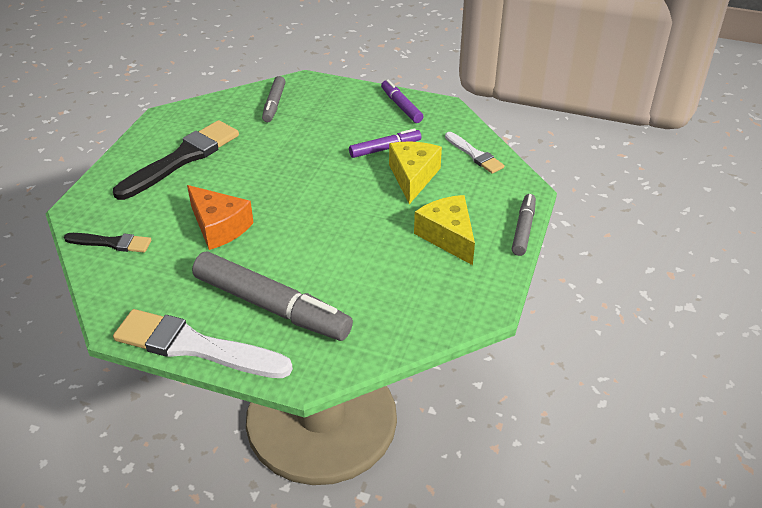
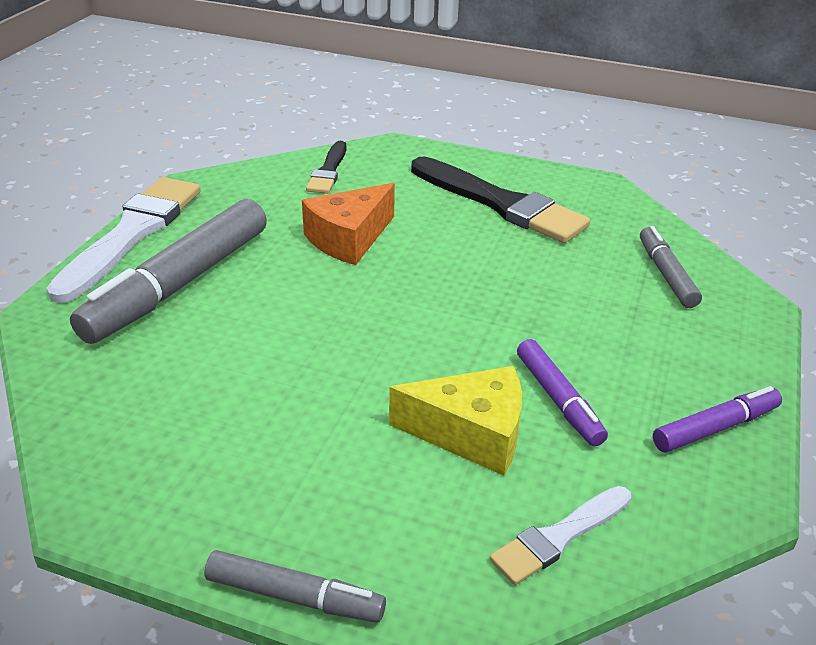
camera: 90 degrees right, 5 degrees down
grey marker [262,76,286,122] -> grey marker turned 75 degrees clockwise [640,226,702,308]
yellow cheese [414,195,475,265] -> none

